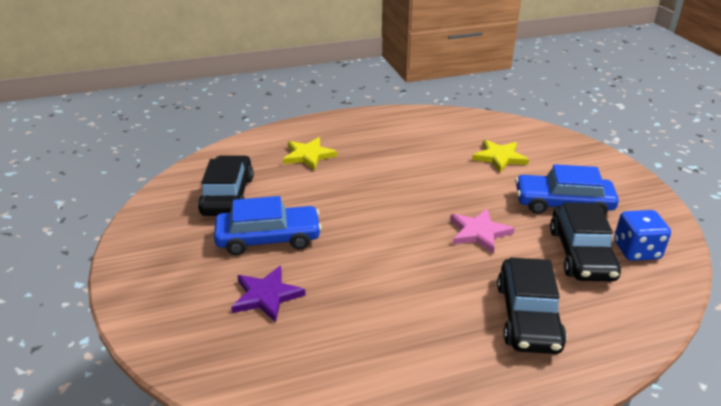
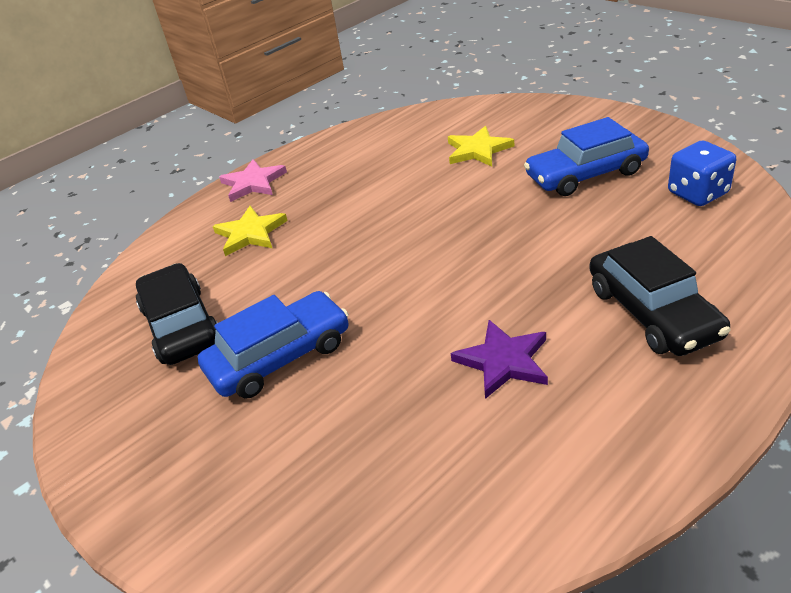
camera: 20 degrees left, 5 degrees up
purple star [231,266,305,322] -> purple star moved to [451,320,548,399]
pink star [450,209,515,254] -> pink star moved to [219,159,287,202]
black car [550,203,621,282] -> none

